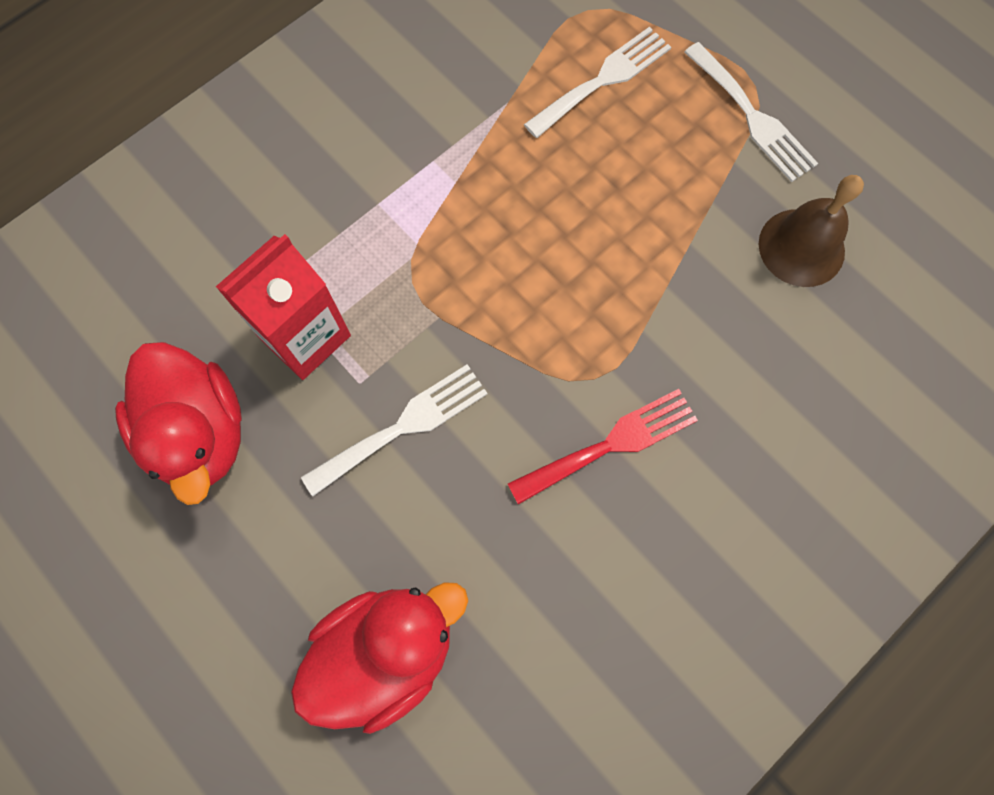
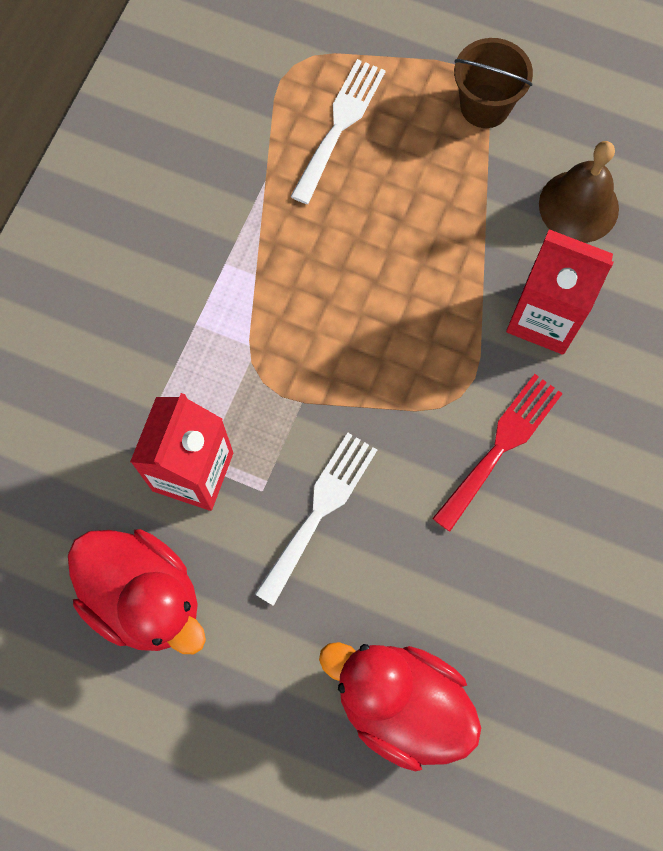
camera: 25 degrees left, 0 degrees up
red duck [291,582,468,734] -> red duck turned 90 degrees counterclockwise [319,642,481,772]
white fork [684,42,818,182] -> brown bucket [454,38,533,128]
none -> red carton [506,229,614,355]

